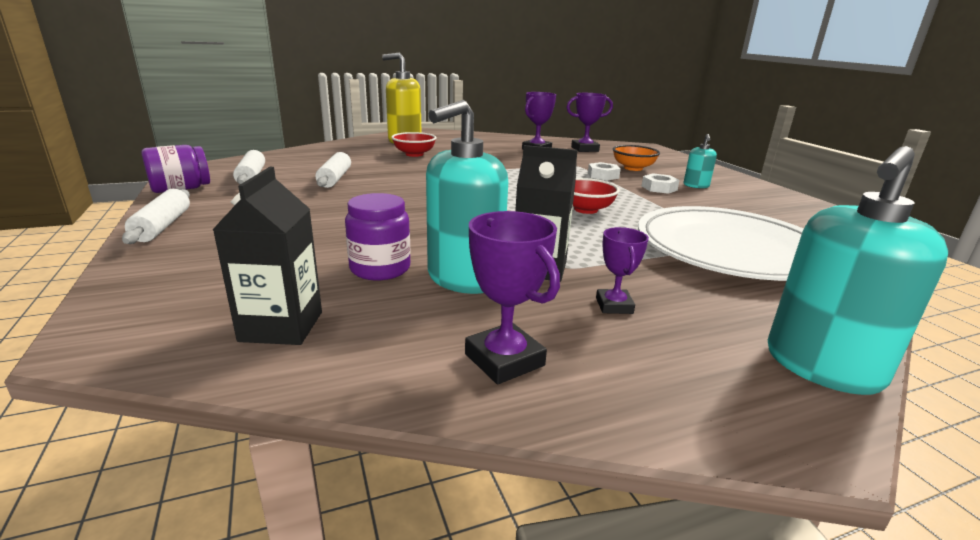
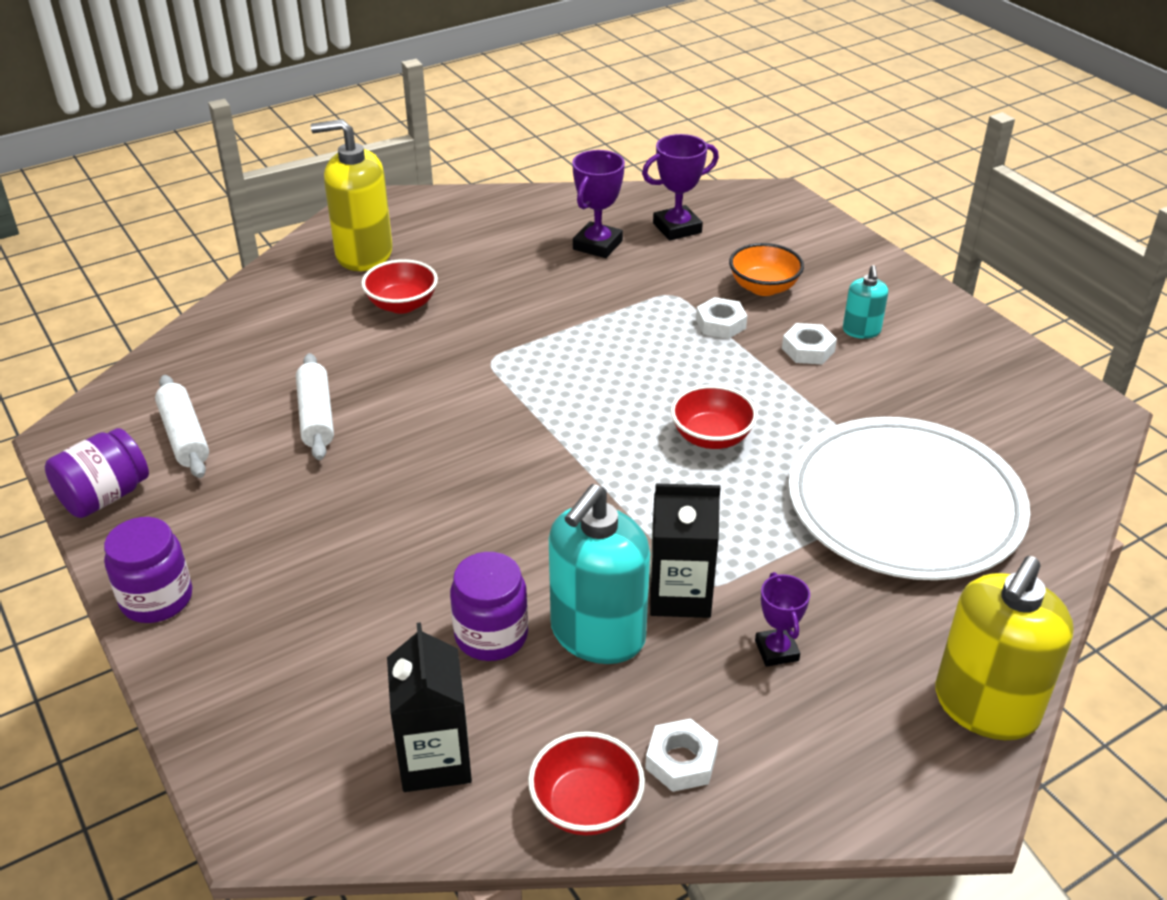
camera: 10 degrees left, 15 degrees up
white rolling pin [122,189,190,244] -> purple jar [104,517,192,623]
purple trophy [465,211,560,384] -> white nut [645,718,718,792]
turquoise soap dispenser [768,146,948,395] -> yellow soap dispenser [935,556,1074,740]
none -> red bowl [528,731,645,836]

